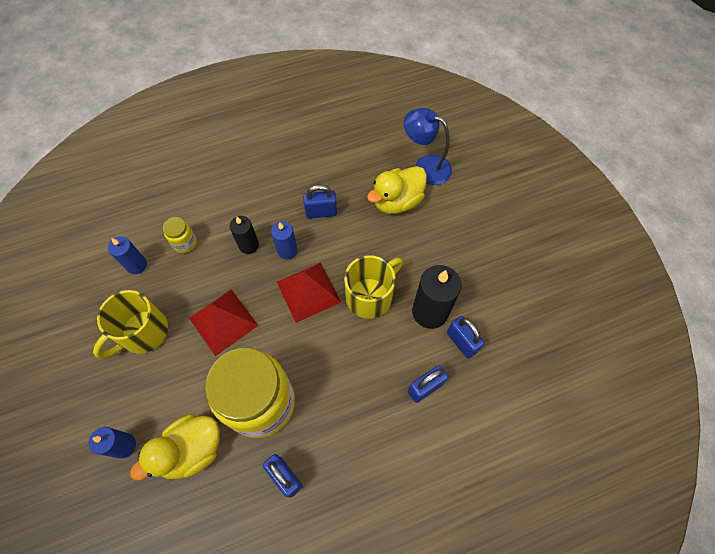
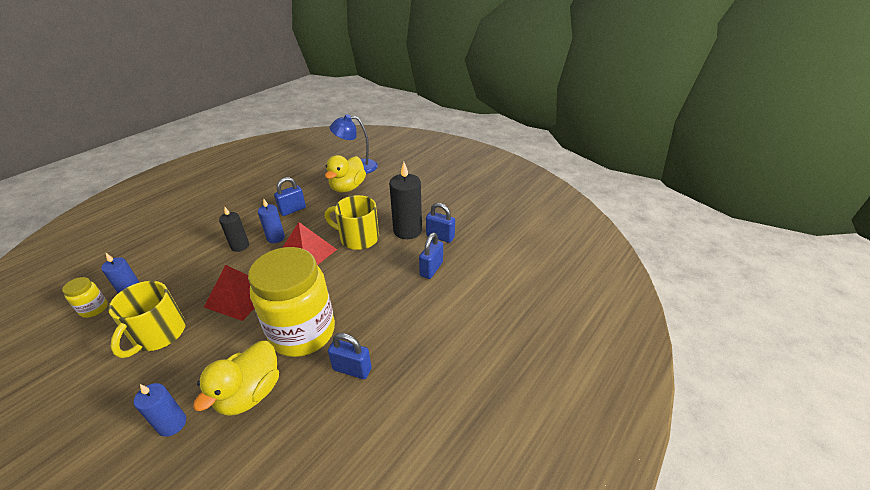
camera: 30 degrees left, 25 degrees down
yellow jar [163,217,197,253] -> yellow jar moved to [62,277,108,318]
yellow mug [344,255,403,319] -> yellow mug turned 90 degrees counterclockwise [325,195,379,250]

